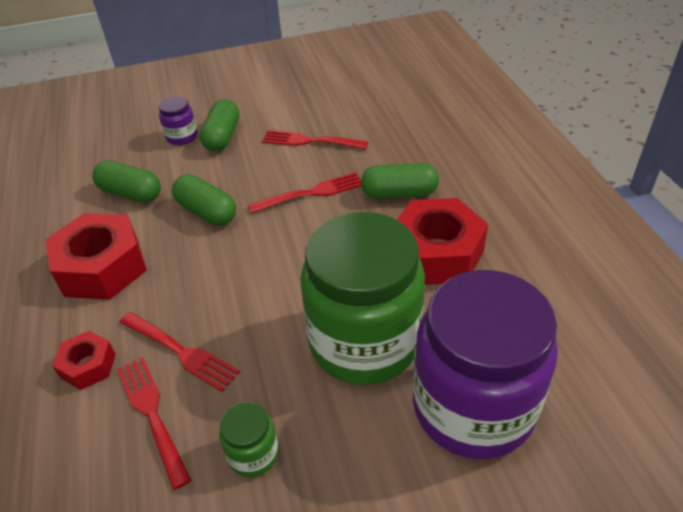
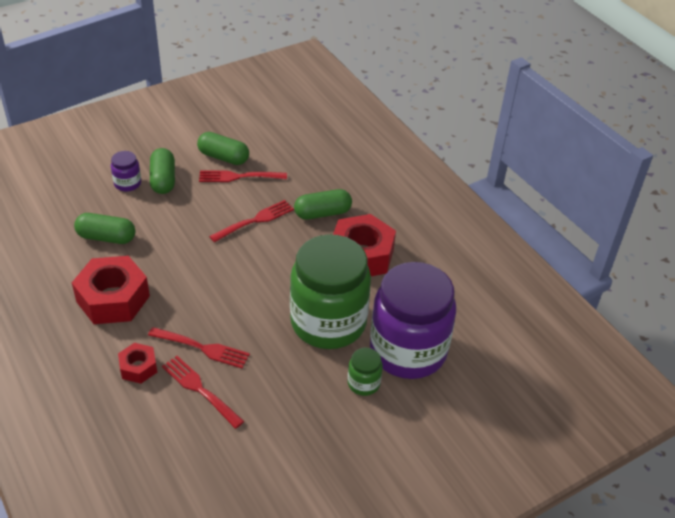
camera: 20 degrees left, 0 degrees up
green capsule [172,174,236,226] -> green capsule moved to [197,132,249,165]
green jar [219,402,279,477] -> green jar moved to [348,348,383,396]

